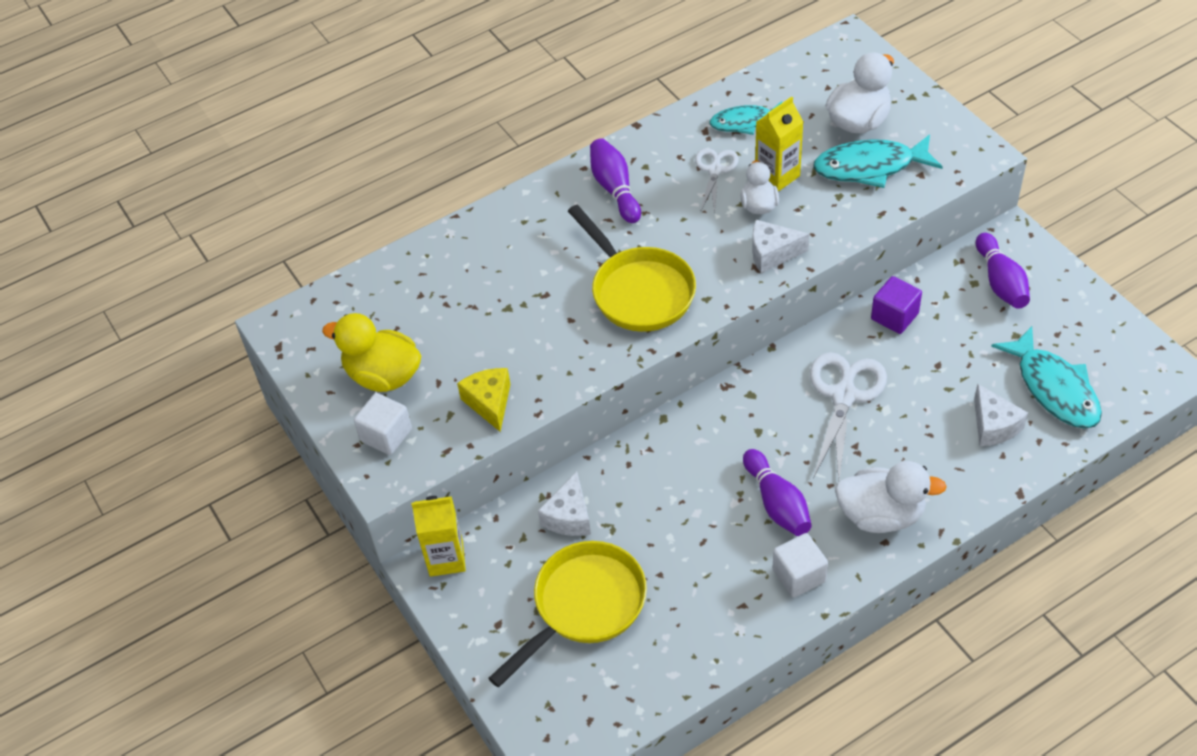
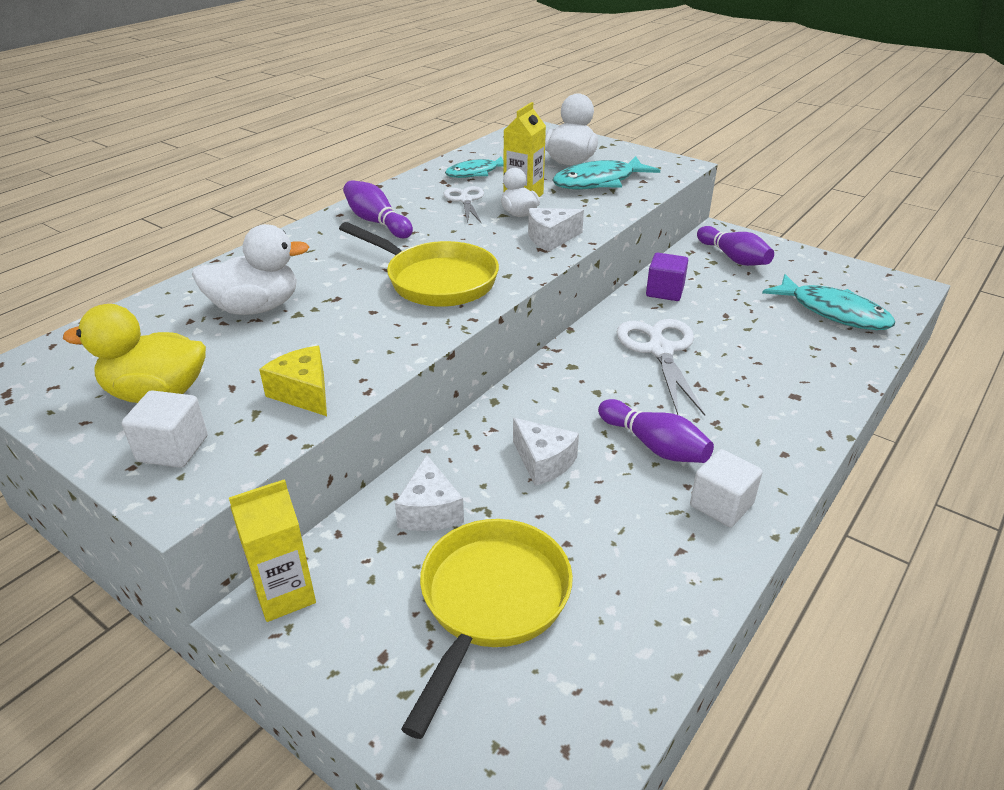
camera: 25 degrees left, 15 degrees down
white duck [835,461,947,533] -> white duck moved to [192,224,310,315]
white cheese [974,384,1028,446] -> white cheese moved to [513,418,579,486]

